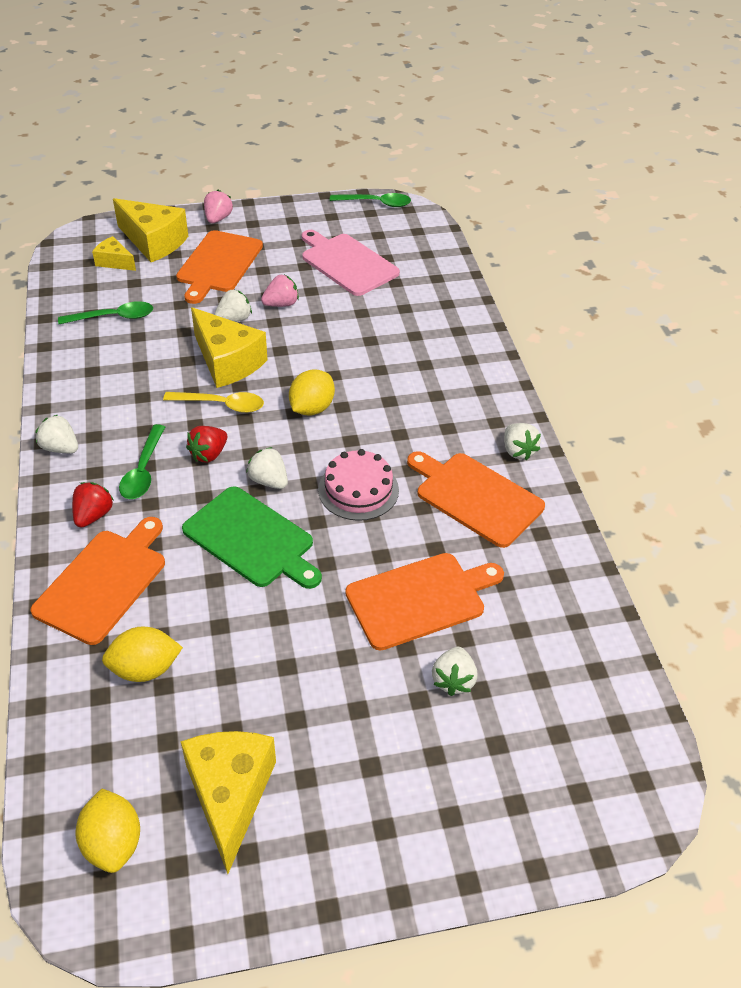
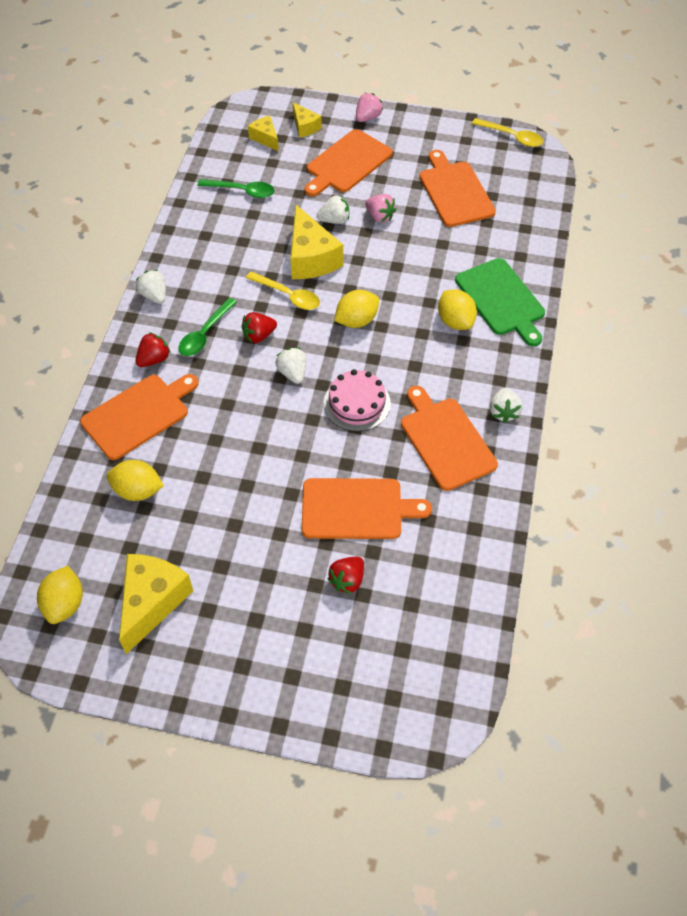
camera: 25 degrees right, 10 degrees up
yellow cheese [113,198,188,262] -> yellow cheese [293,102,322,138], size x0.54
green cutting board [182,486,322,589] -> green cutting board moved to [455,258,545,347]
pink strawberry [261,274,299,307] -> pink strawberry turned 45 degrees clockwise [365,194,396,223]
pink cutting board [302,230,400,296] -> orange cutting board [420,150,496,227]
green spoon [330,193,411,207] -> yellow spoon [472,118,543,147]
white strawberry [432,647,477,696] -> red strawberry [327,557,364,594]
none -> yellow lemon [438,289,477,330]

